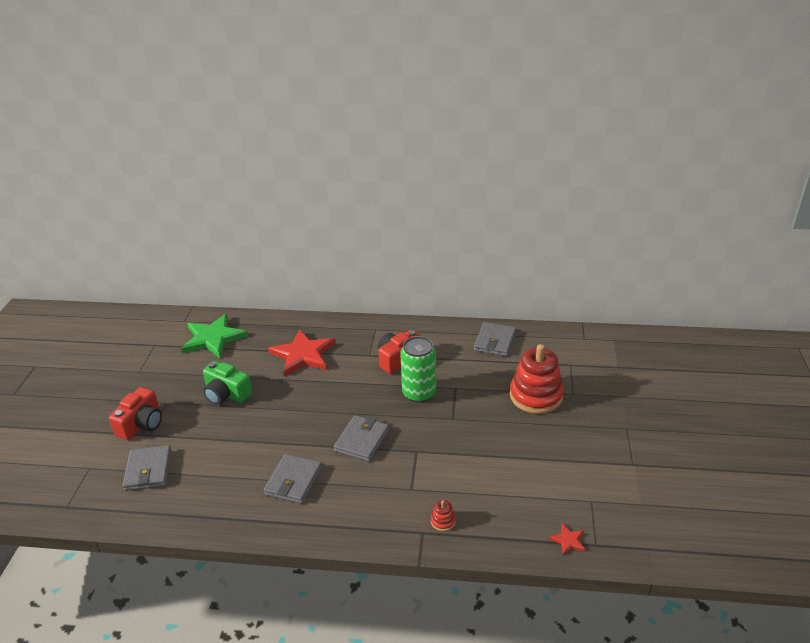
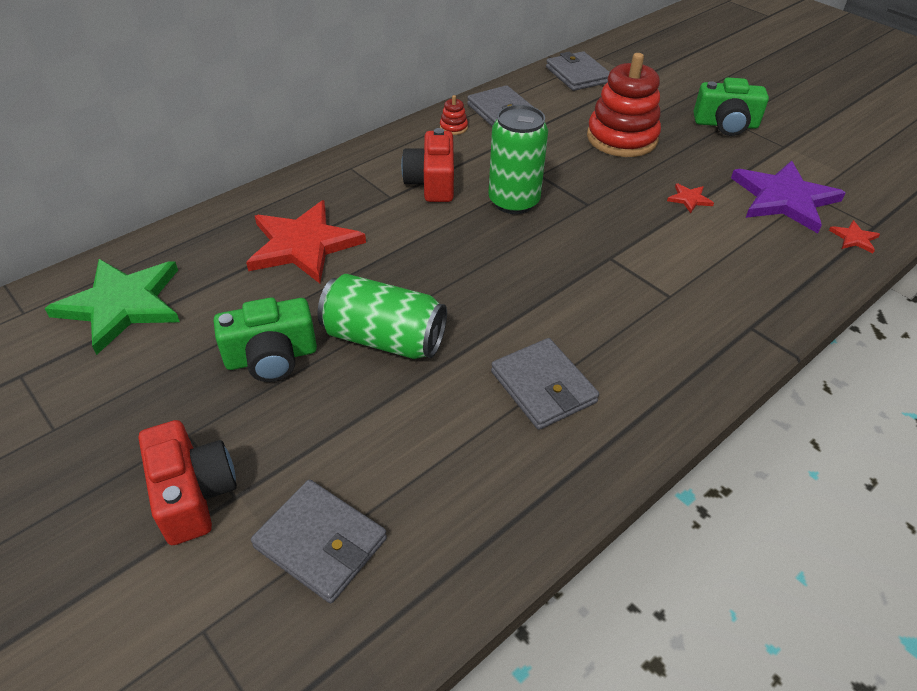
camera: 50 degrees left, 10 degrees up
grey wallet [334,415,389,462] -> grey wallet moved to [546,51,610,91]
red stacking toy [431,500,456,531] -> red stacking toy moved to [440,95,468,135]
none -> green can [318,274,447,359]
none -> red star [667,183,714,213]
none -> green camera [694,77,769,136]
none -> purple star [731,161,846,233]

